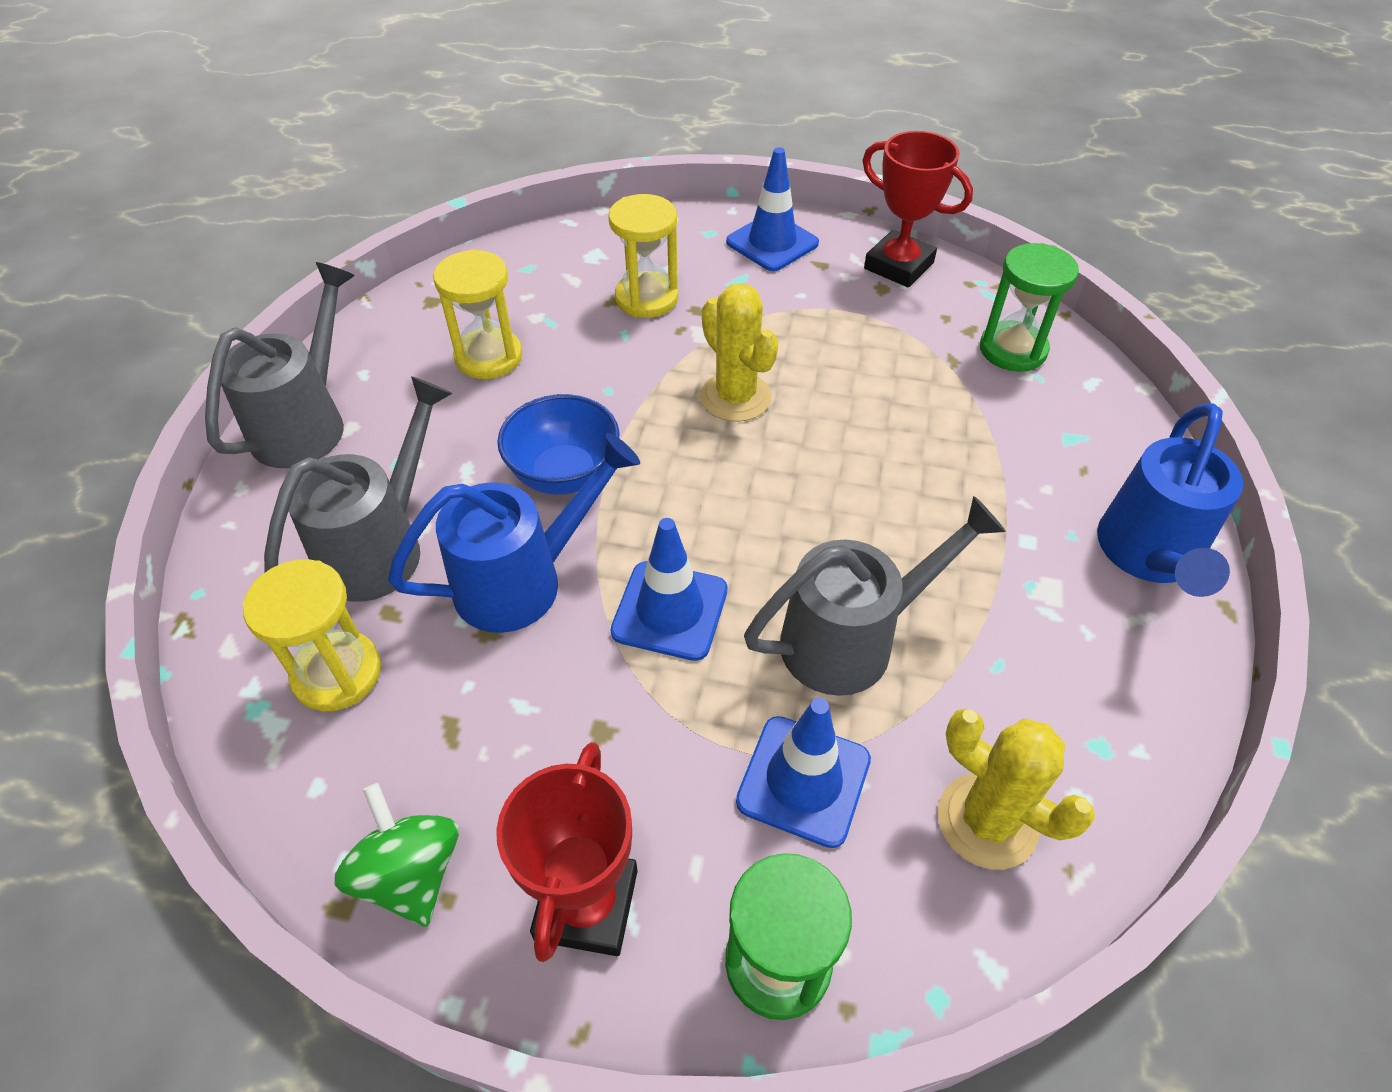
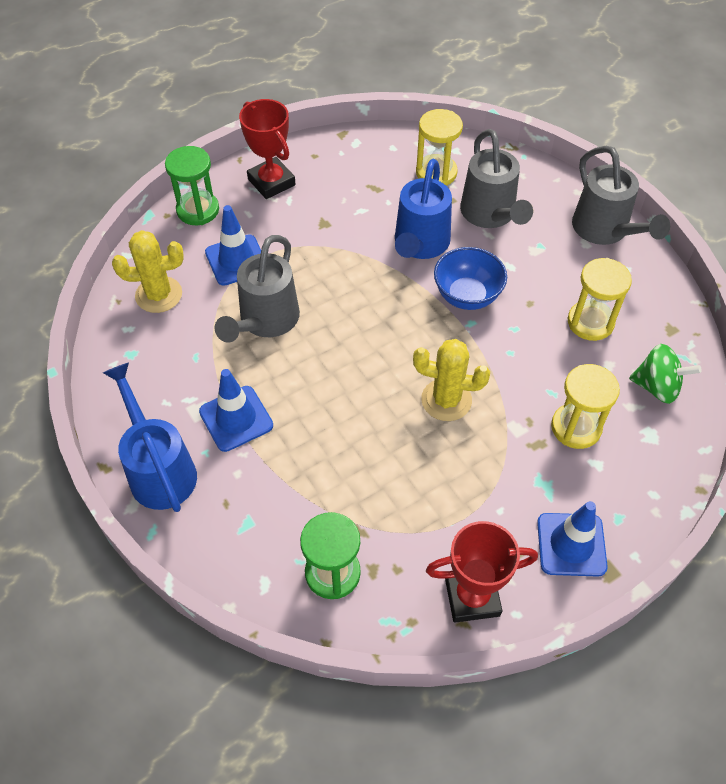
camera: 135 degrees right, 5 degrees up
green spinning top [334,783,459,927] -> green spinning top moved to [629,344,702,404]
blue traffic cone [611,518,728,661] -> blue traffic cone moved to [199,369,273,452]

